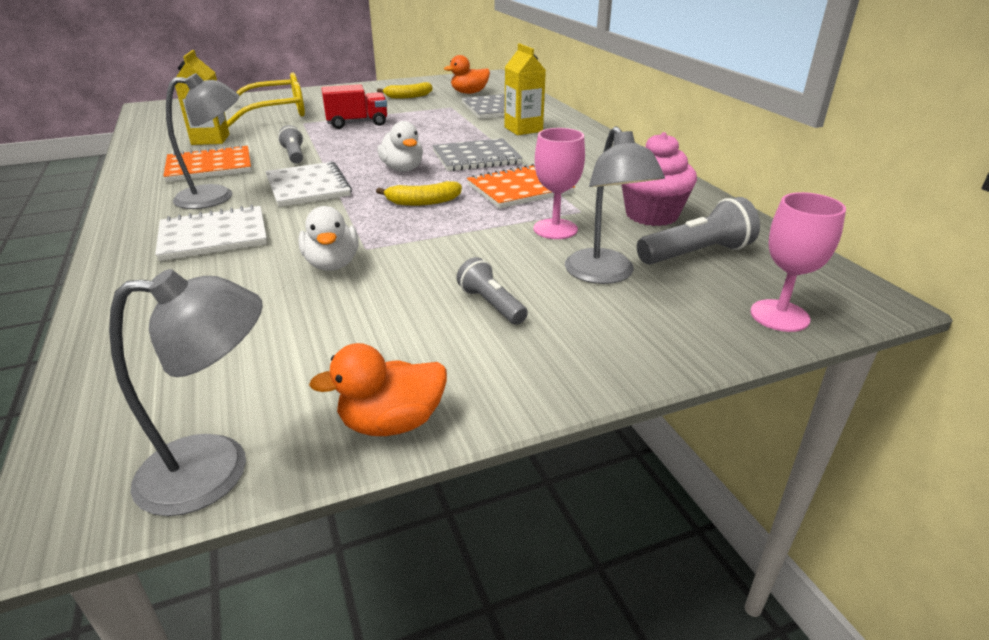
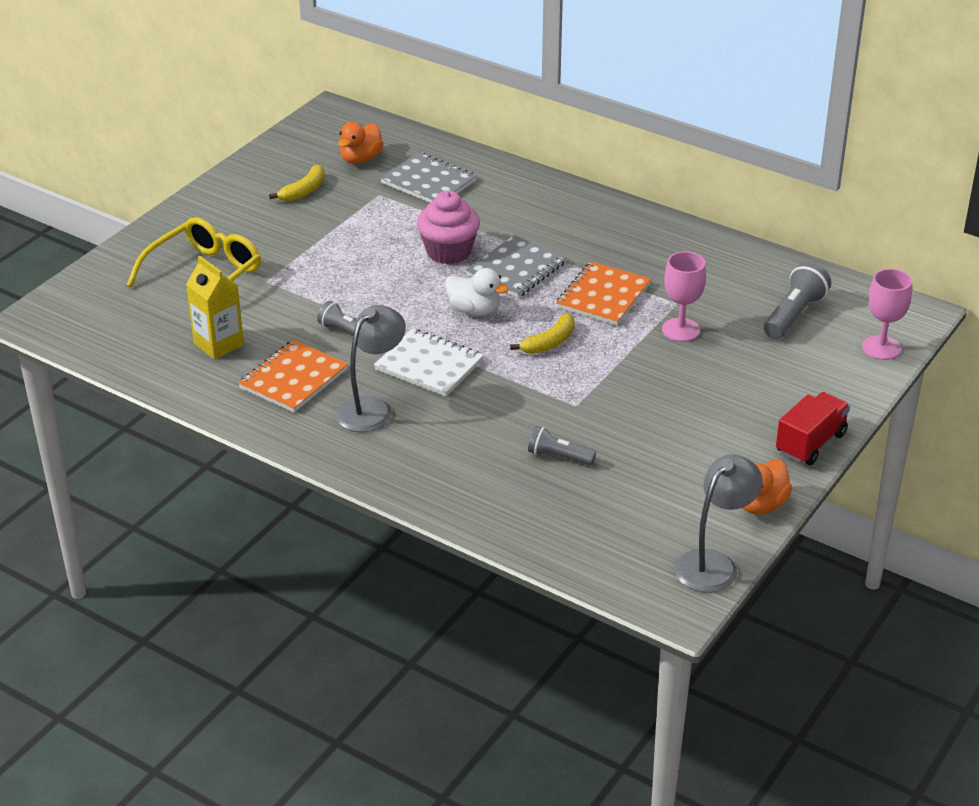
camera: 35 degrees left, 5 degrees up
white notebook [155,205,267,261] -> none
white duck [298,206,358,271] -> none
red truck [321,84,387,129] -> red truck moved to [776,392,850,465]
grey flashlight [456,257,528,325] -> grey flashlight moved to [528,426,596,465]
yellow carton [504,43,546,135] -> none
grey lamp [565,126,665,284] -> none
pink cupcake [621,132,697,226] -> pink cupcake moved to [417,191,480,264]

